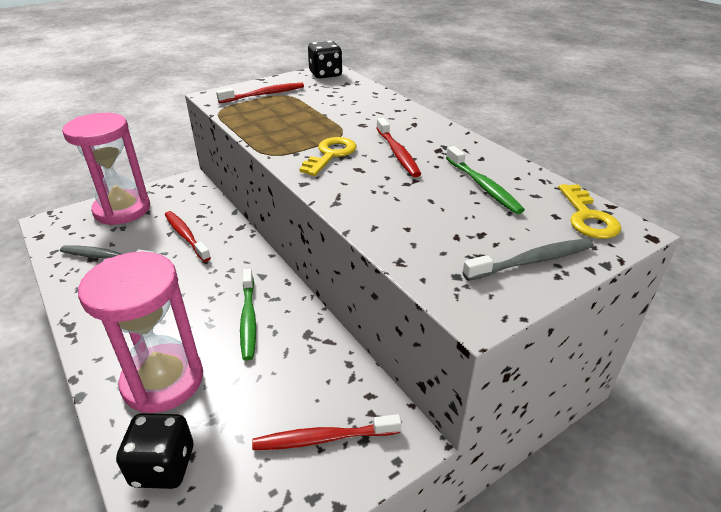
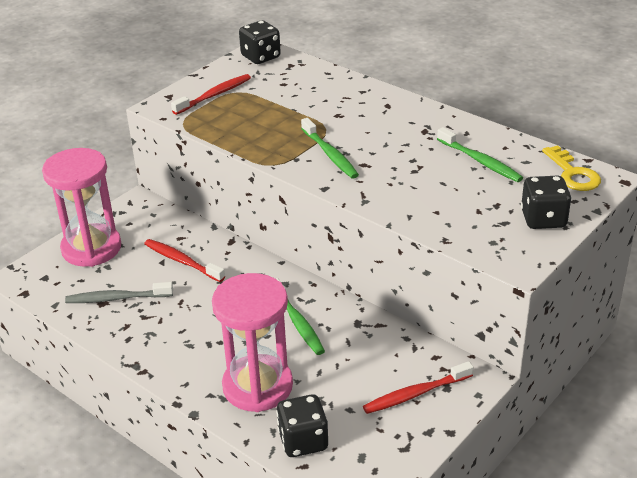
camera: 15 degrees left, 0 degrees up
yellow key [300,137,357,176] -> green toothbrush [301,118,359,179]
red toothbrush [376,118,421,177] -> none
grey toothbrush [462,239,594,281] -> black dice [521,176,572,229]

